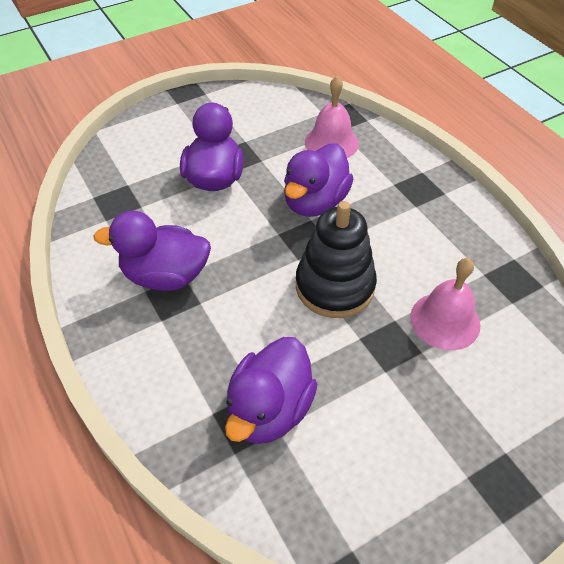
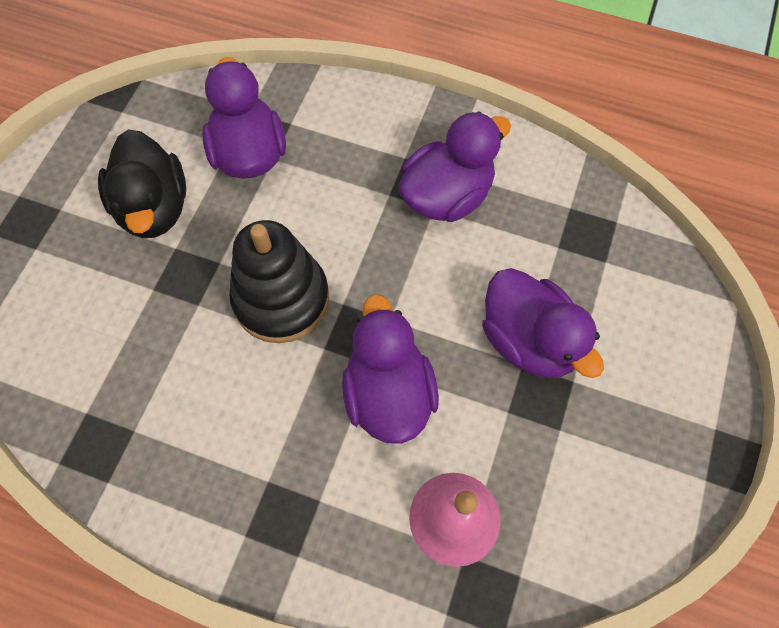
camera: 140 degrees right, 15 degrees up
pink bell [410,258,481,350] -> none
none -> black duck [98,130,186,238]

